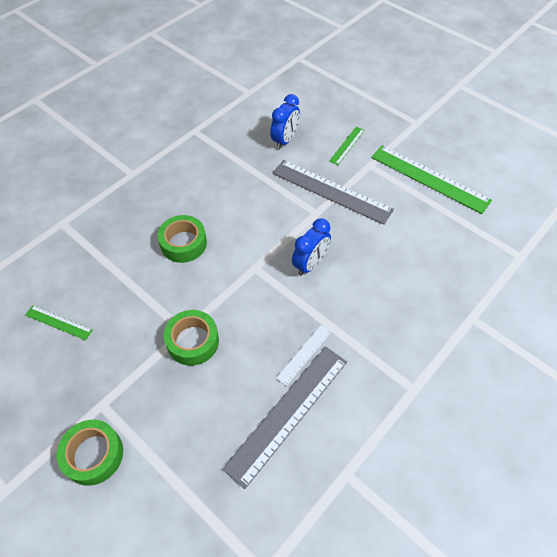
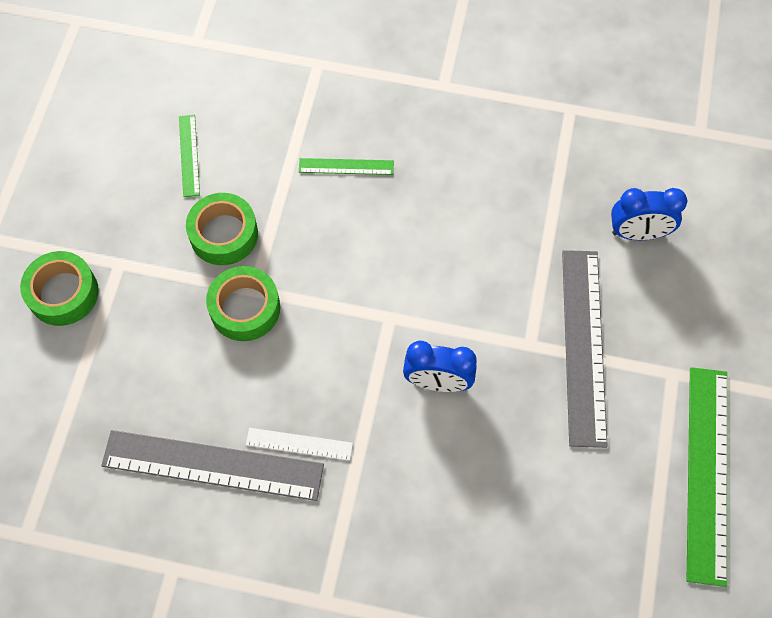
camera: 60 degrees right, 10 degrees up
green tape [157,215,207,263] -> green tape moved to [186,193,258,265]
green ruler [329,127,365,165] -> green ruler moved to [299,158,394,175]

